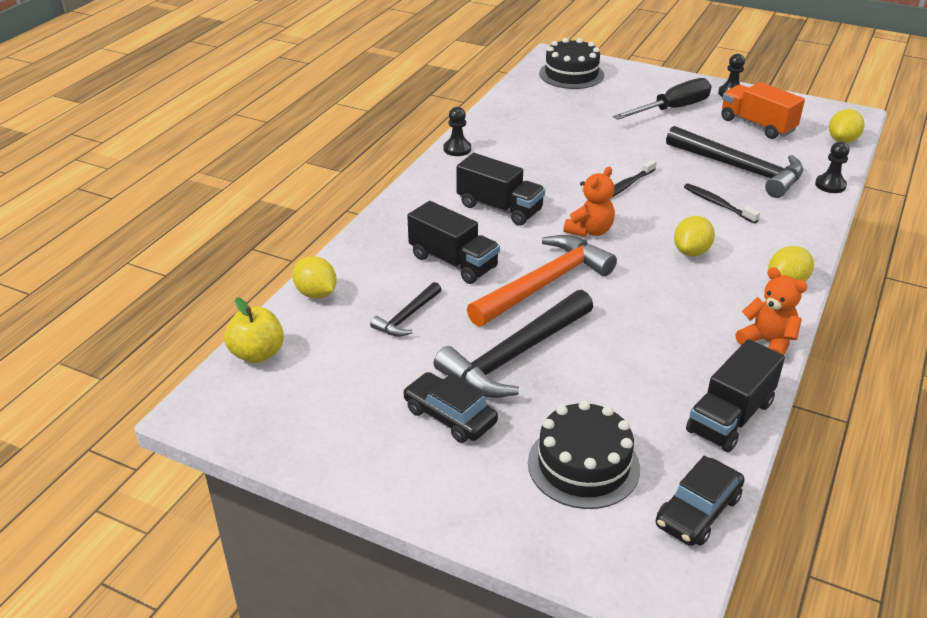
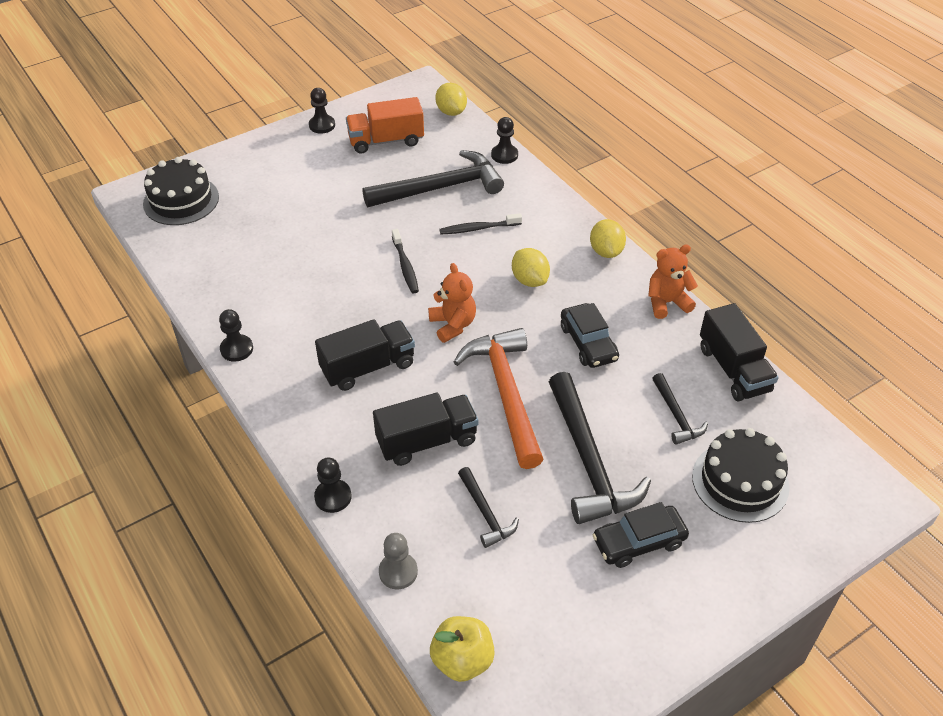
camera: 60 degrees left, 10 degrees up
yellow lemon [292,256,337,299] -> grey pawn [379,533,418,589]
black screwdriver [613,78,712,120] -> none
black car [656,455,745,546] -> black car moved to [561,303,619,368]
none -> black pawn [314,458,352,513]
none -> black hammer [652,373,708,445]

